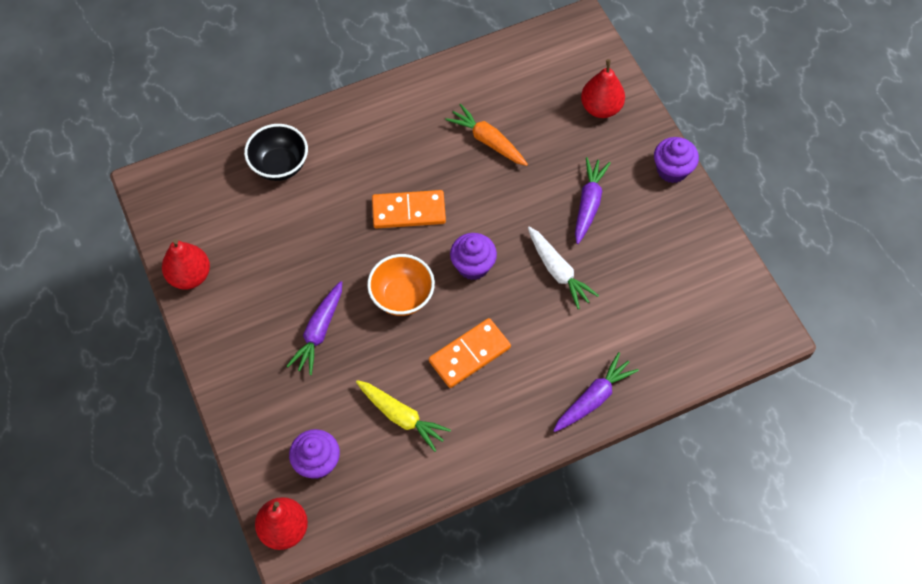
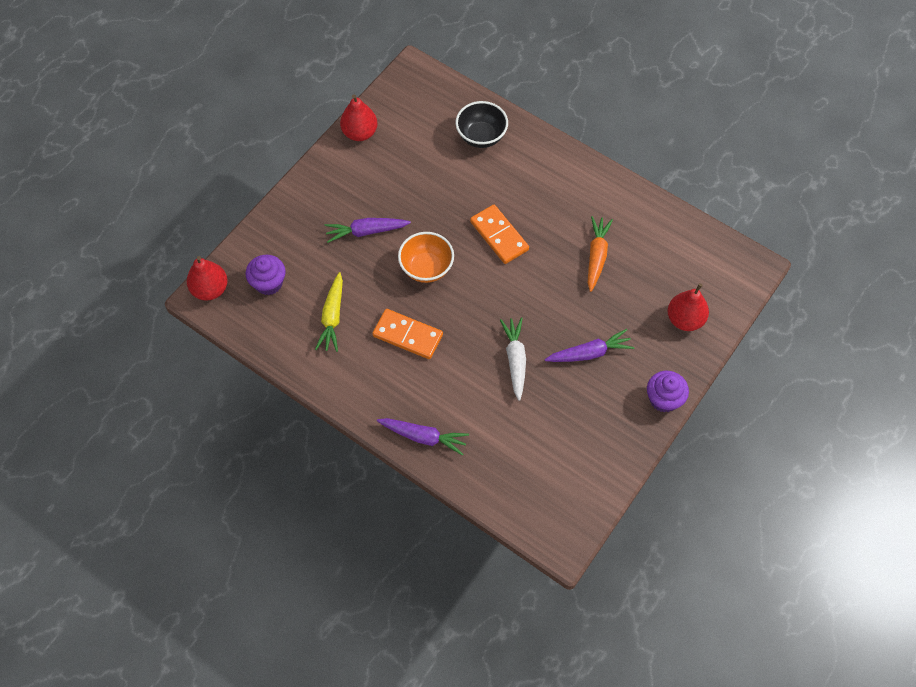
camera: 60 degrees right, 0 degrees up
purple cupcake [450,233,497,280] -> none
white carrot [528,227,599,309] -> white carrot turned 150 degrees clockwise [500,317,526,401]

